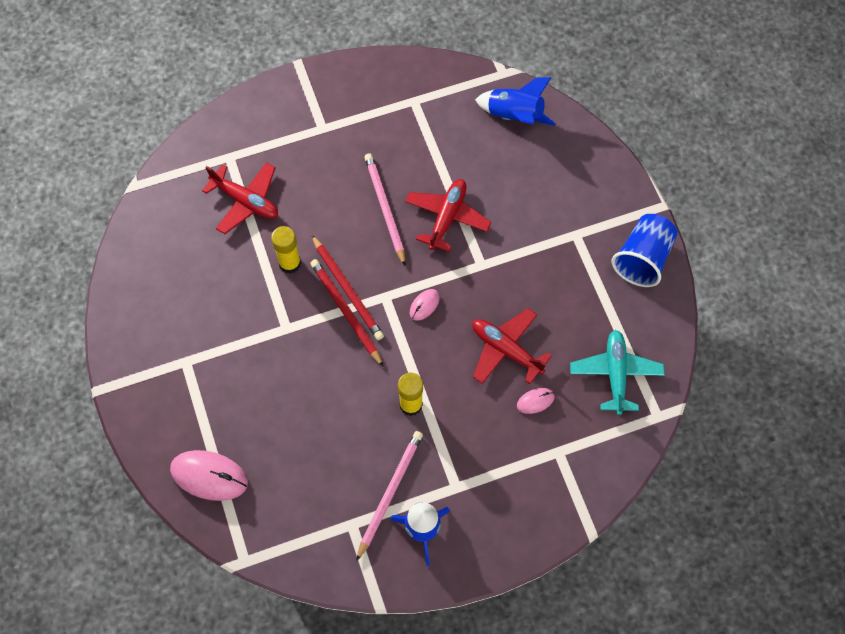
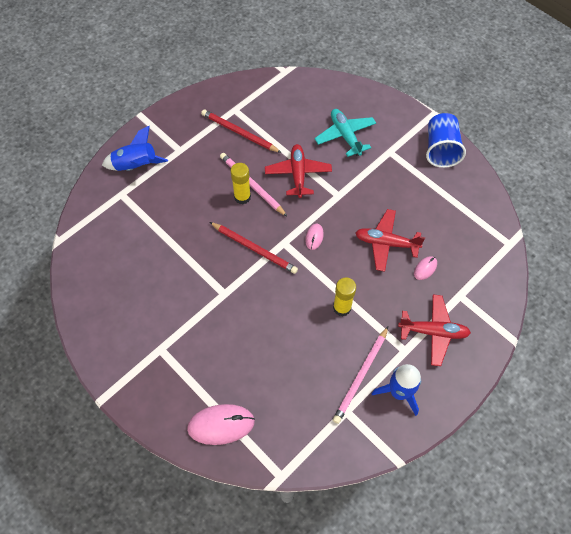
camera: 25 degrees left, 5 degrees down
red plane [202,162,278,234] -> red plane moved to [398,294,471,366]
yellow glue stick [271,226,301,274] -> yellow glue stick moved to [231,163,251,204]
red pencil [310,259,384,367] -> red pencil moved to [201,110,282,153]
pink pencil [356,431,423,561] -> pink pencil turned 150 degrees counterclockwise [333,327,388,424]
blue rocket [475,77,556,126] -> blue rocket moved to [102,126,168,171]
turquoise plane [570,330,665,415] -> turquoise plane moved to [315,109,376,157]

